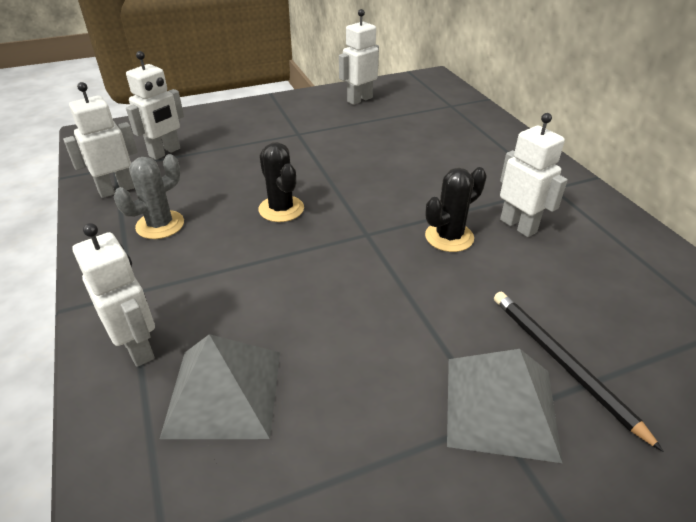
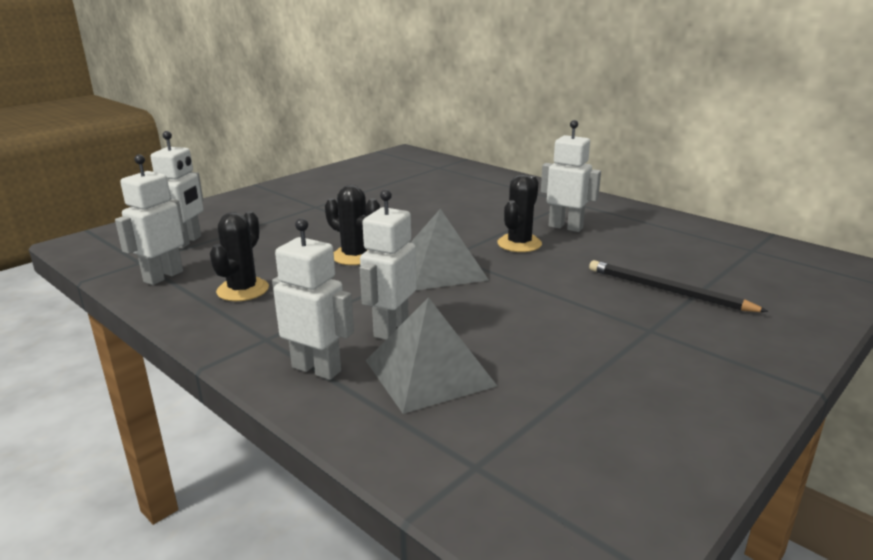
camera: 25 degrees left, 15 degrees down
grey cactus [114,154,184,239] -> black cactus [210,211,269,301]
white robot [339,9,379,105] -> white robot moved to [360,189,417,340]
grey pyramid [447,349,562,463] -> grey pyramid moved to [410,208,489,290]

